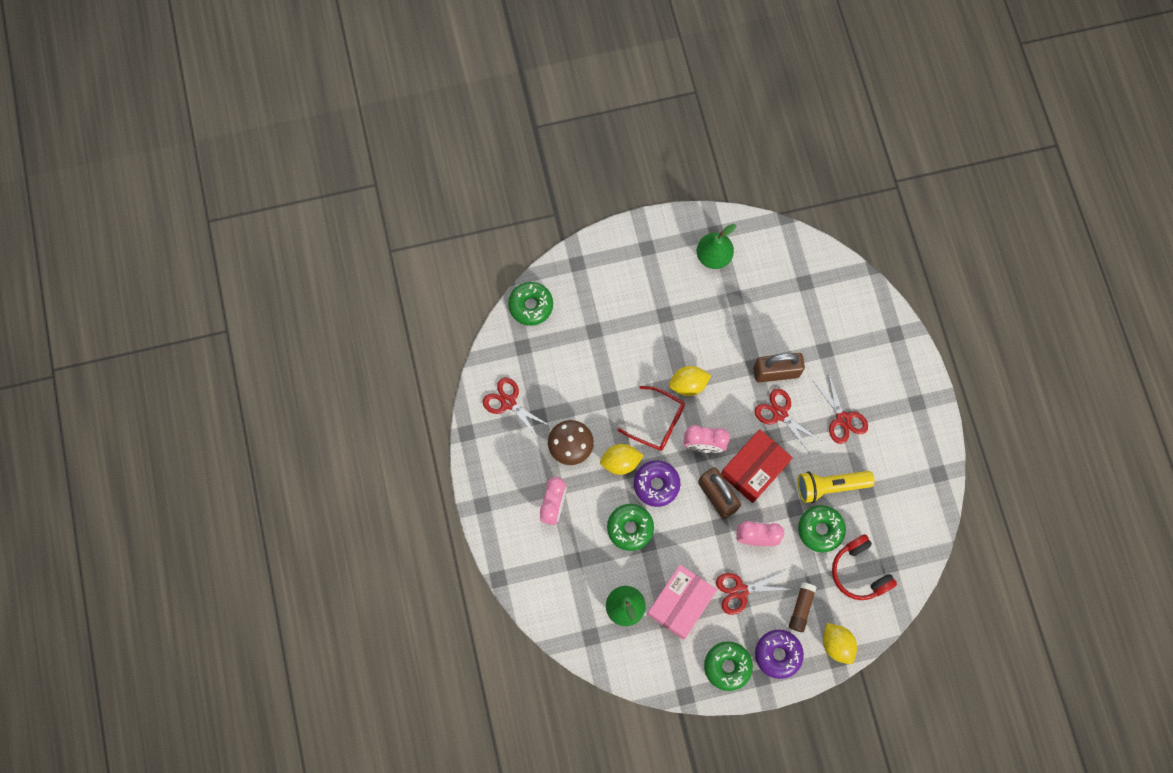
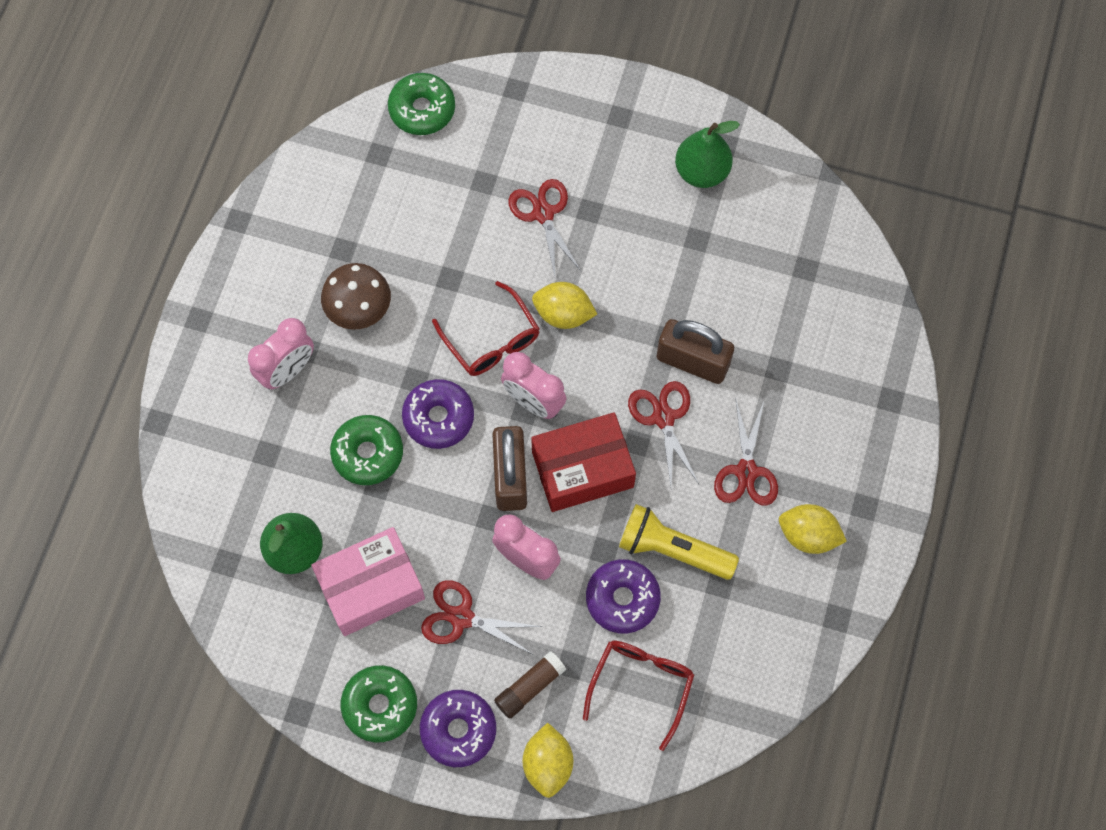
camera: 30 degrees right, 5 degrees down
red scissors [483,377,550,439] -> red scissors moved to [508,179,582,276]
yellow lemon [600,444,644,475] -> yellow lemon moved to [779,504,847,554]
green donut [798,505,846,553] -> purple donut [586,559,661,633]
red headphones [832,534,897,600] -> red glasses [583,641,694,751]

